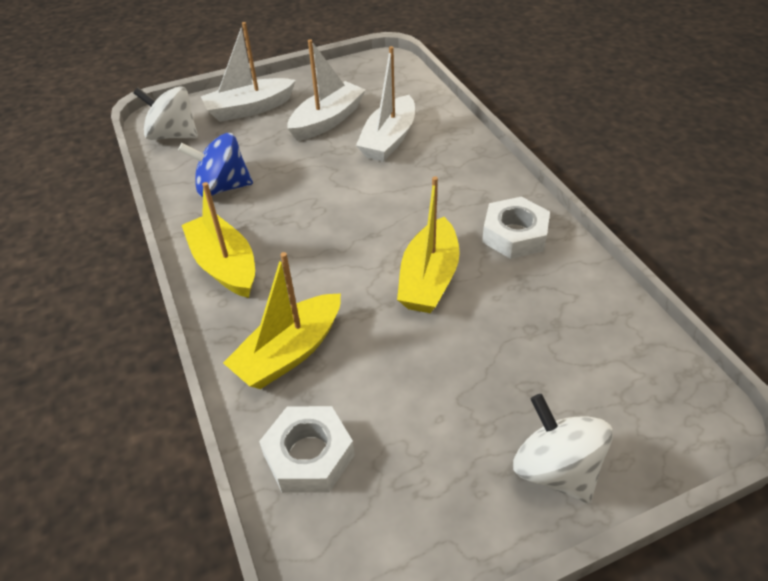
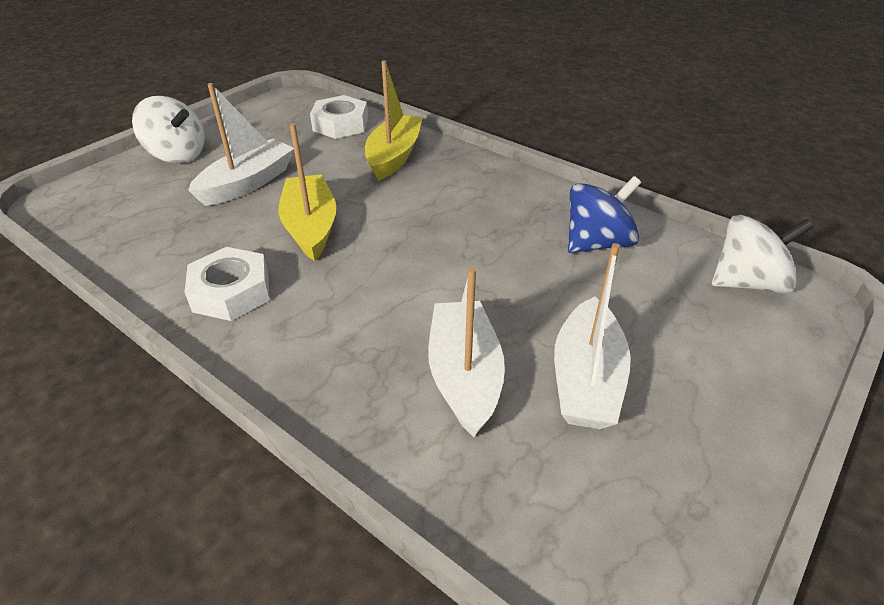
camera: 150 degrees right, 5 degrees down
yellow boat [182,182,255,298] -> none
white boat [201,22,296,122] -> white boat moved to [188,83,294,206]

